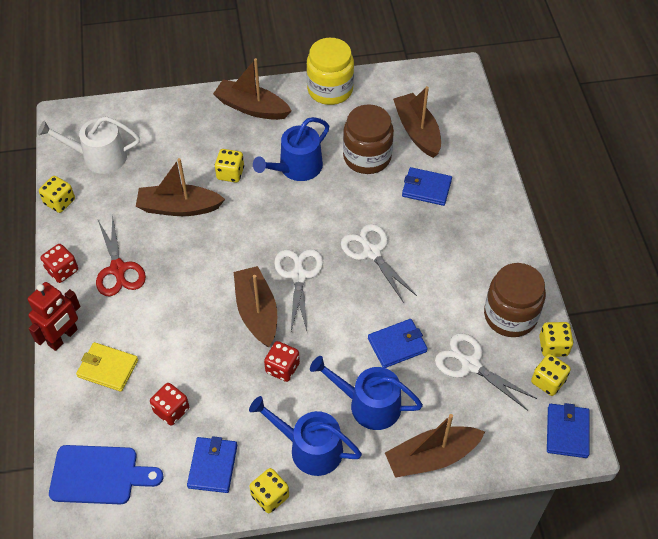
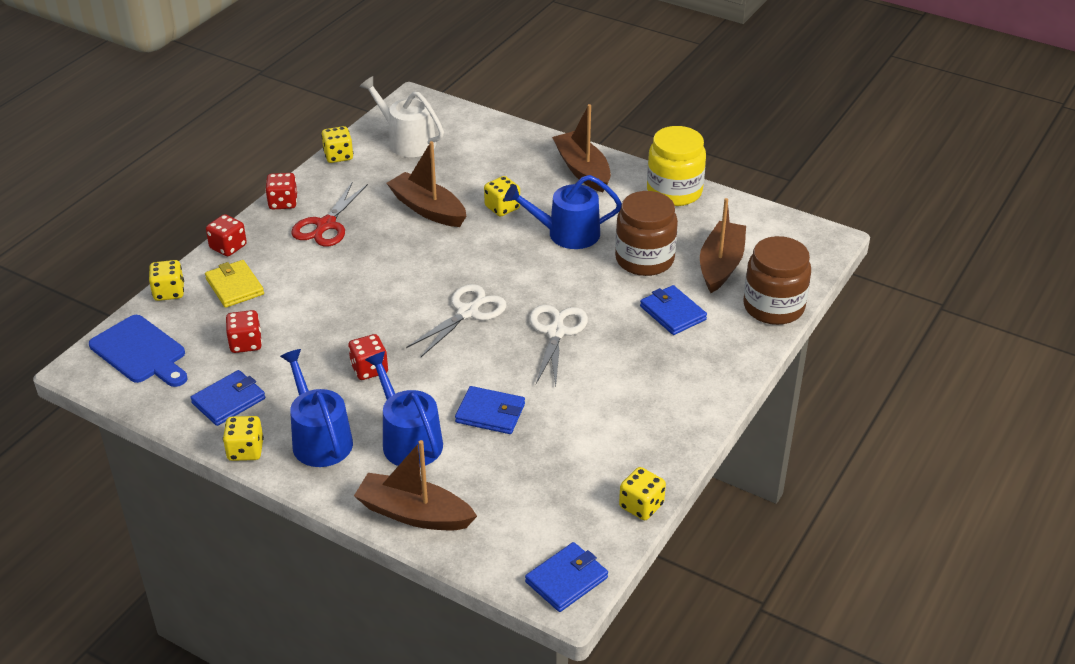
camera: 40 degrees right, 15 degrees down
red robot [28,282,80,351] -> red dice [206,214,247,256]
brown boat [234,266,277,347] -> none
white scissors [435,333,537,411] -> none
brown jar [484,263,546,337] -> brown jar moved to [743,236,811,325]
yellow dice [531,354,571,396] -> yellow dice moved to [149,260,184,301]

